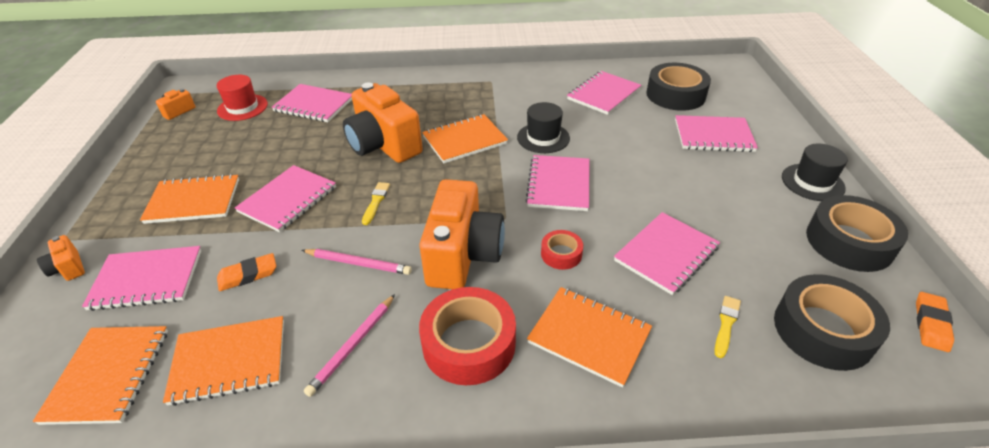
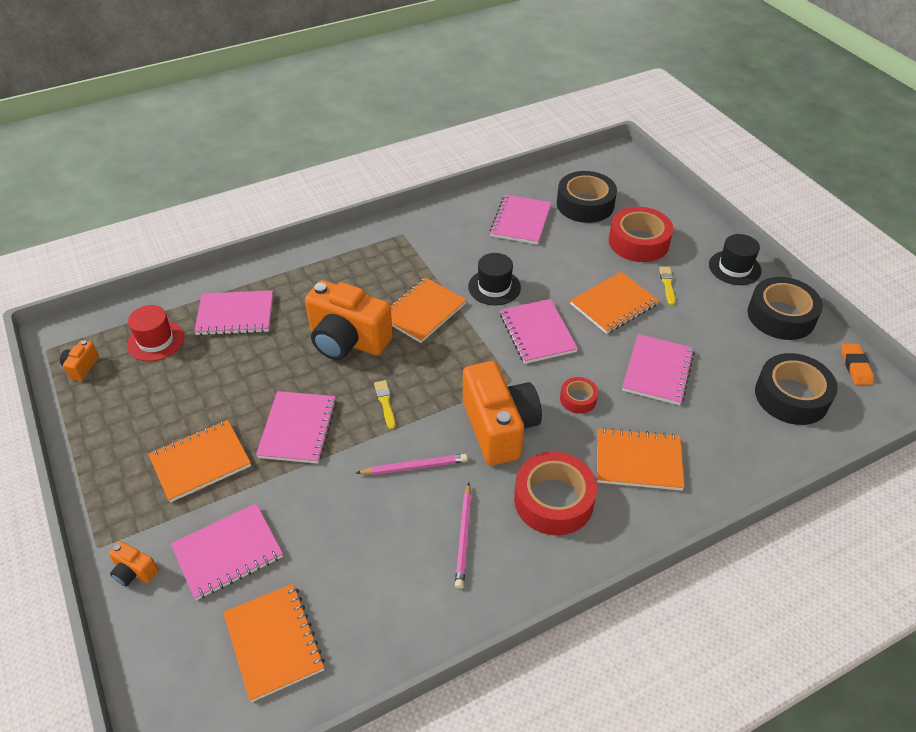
camera: 25 degrees left, 5 degrees up
orange notebook [163,316,284,406] -> orange notebook moved to [570,272,659,334]
orange eraser [217,253,276,291] -> none
pink notebook [675,115,758,152] -> red tape [609,207,673,262]
yellow brush [714,296,741,358] -> yellow brush moved to [659,267,676,305]

